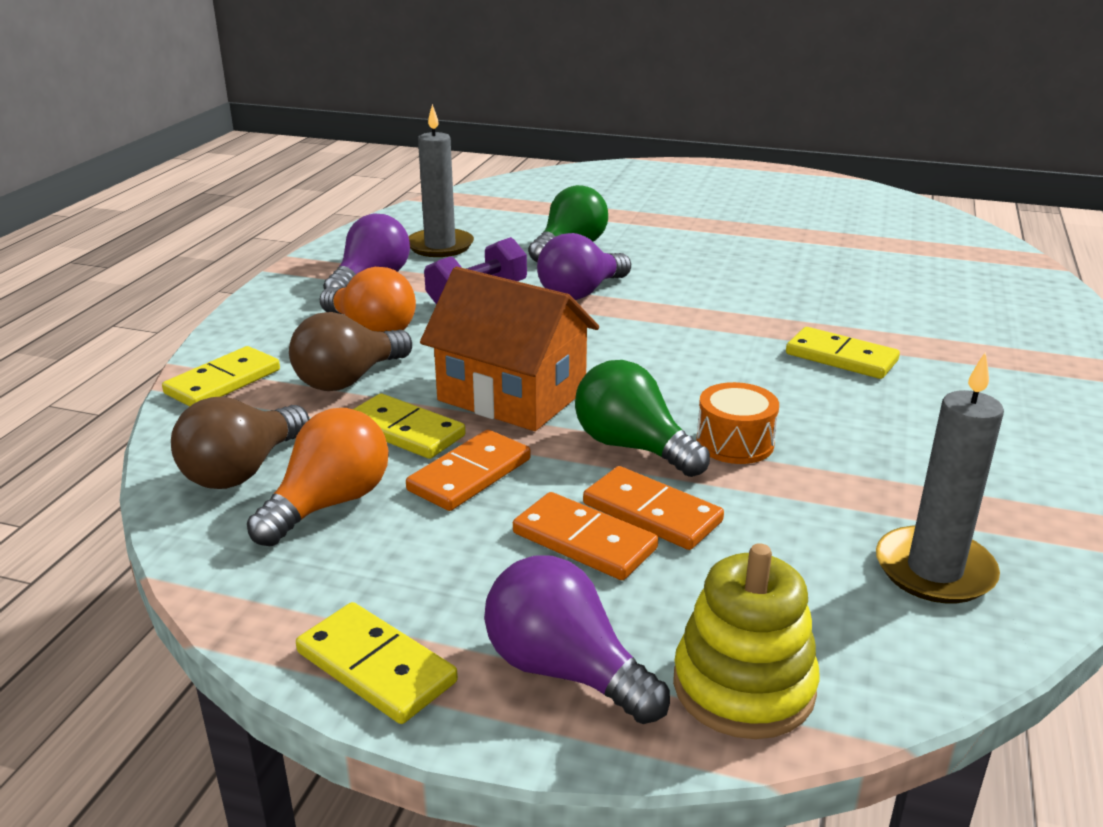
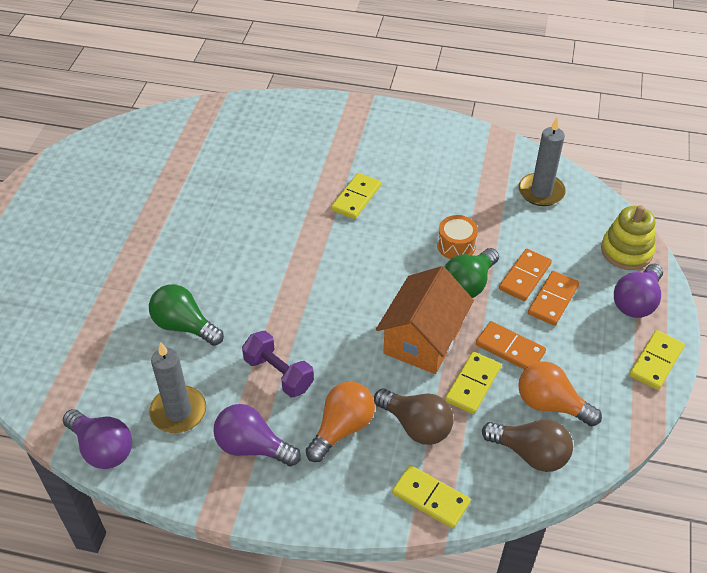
camera: 95 degrees left, 20 degrees up
purple light bulb [537,233,631,300] -> purple light bulb moved to [63,409,132,469]

